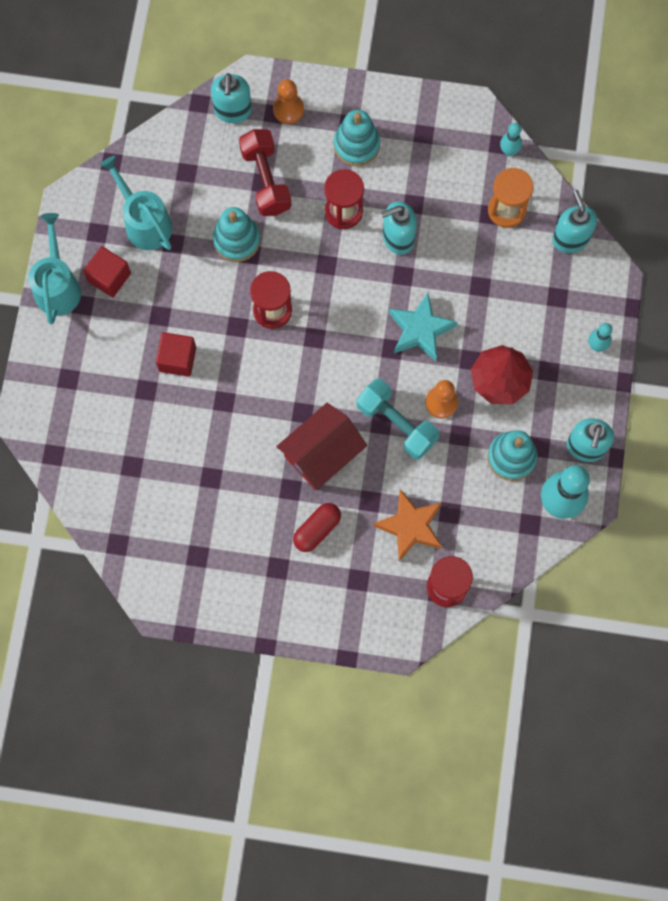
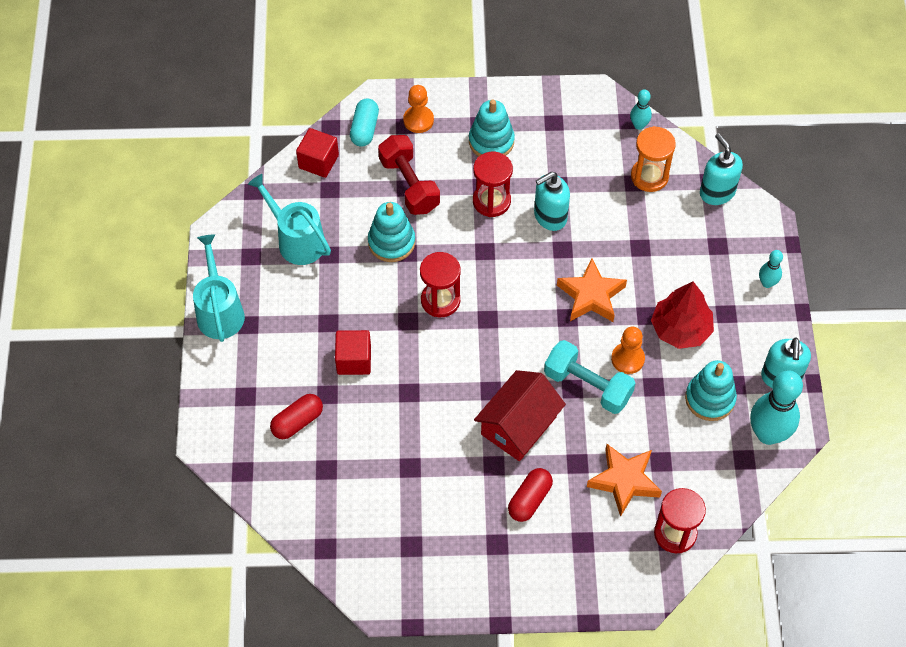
camera: 10 degrees left, 15 degrees down
red cube [83,246,131,297] -> red cube moved to [296,128,339,178]
turquoise soap dispenser [211,73,252,123] -> turquoise capsule [350,98,379,147]
turquoise star [389,293,457,361] -> orange star [557,258,627,322]
none -> red capsule [270,394,323,439]

